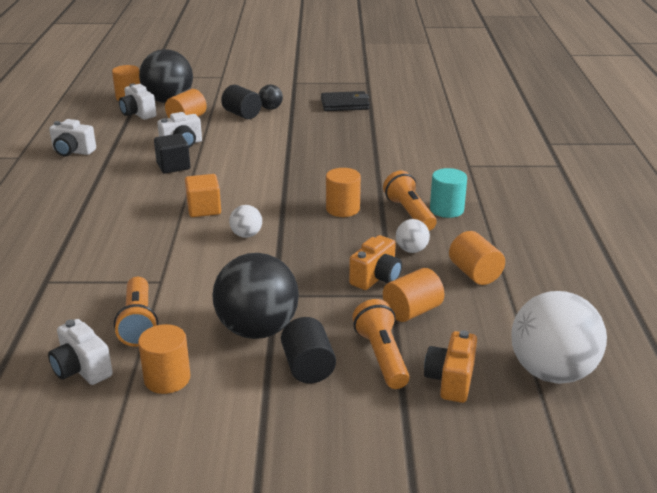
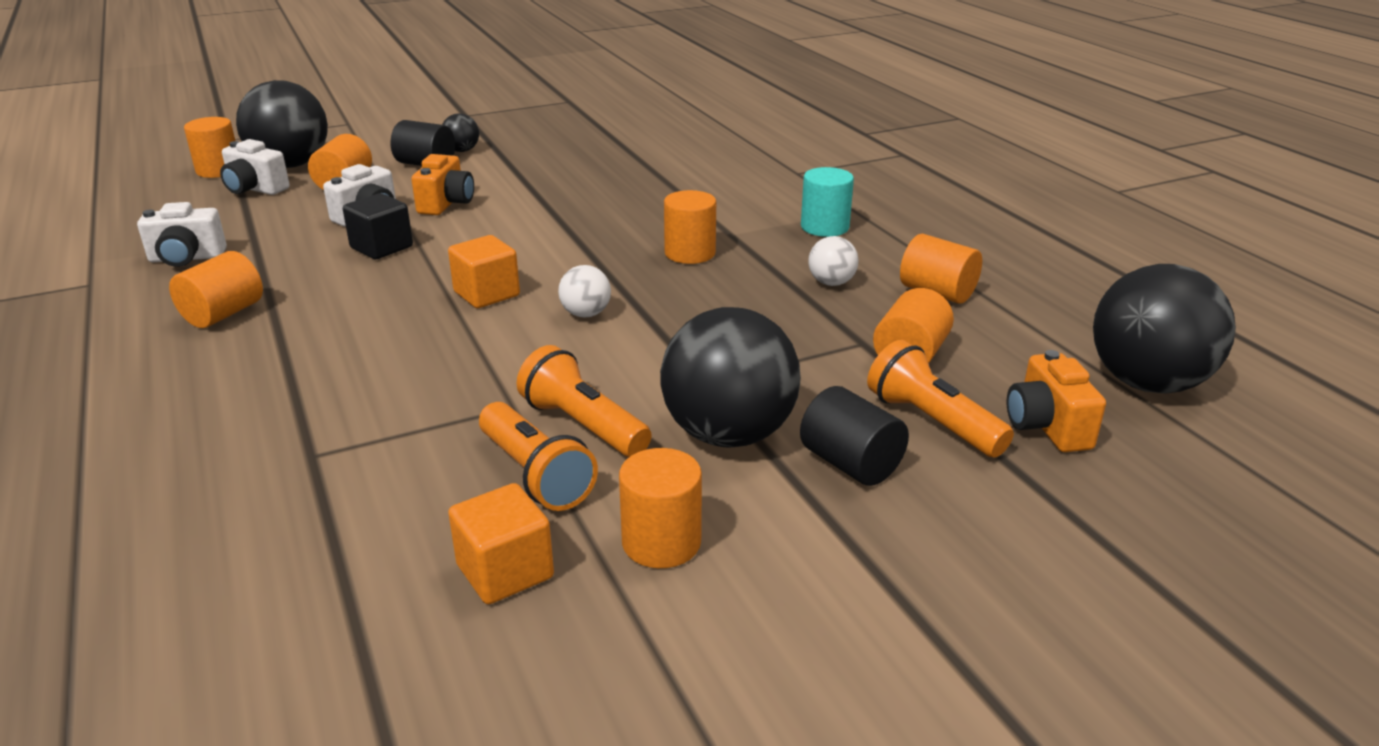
camera: 25 degrees left, 0 degrees up
white camera [48,319,113,385] -> orange cube [448,483,554,604]
black wallet [321,91,369,111] -> none
orange camera [349,235,402,290] -> orange camera moved to [411,154,474,215]
orange flashlight [383,170,437,231] -> orange flashlight moved to [517,345,652,457]
white ball [511,291,607,384] -> black ball [1093,264,1236,393]
none -> orange cylinder [169,251,263,328]

